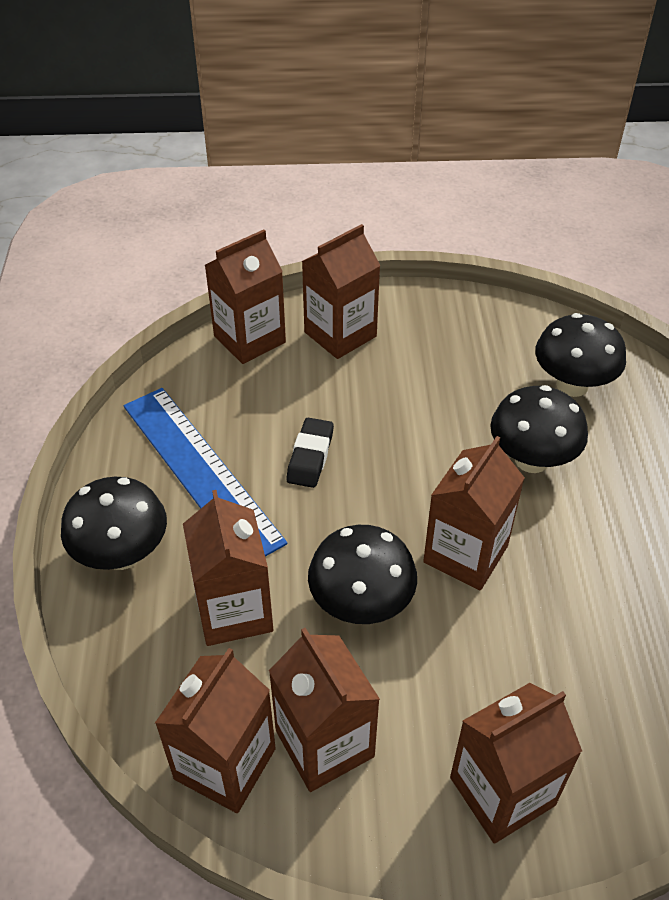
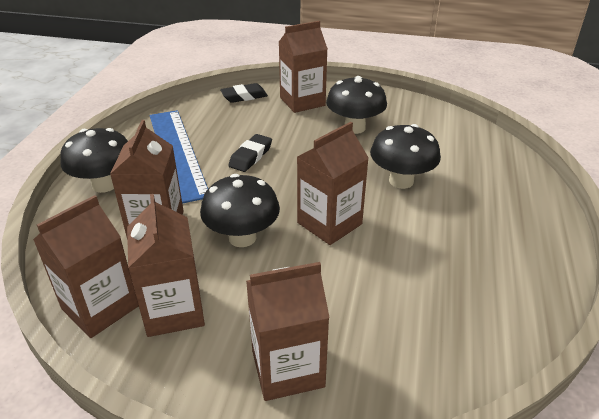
camera: 15 degrees right, 10 degrees down
brown carton [205,229,286,364] -> black eraser [220,83,268,103]
black mushroom [535,313,626,397] -> black mushroom moved to [326,76,387,134]

